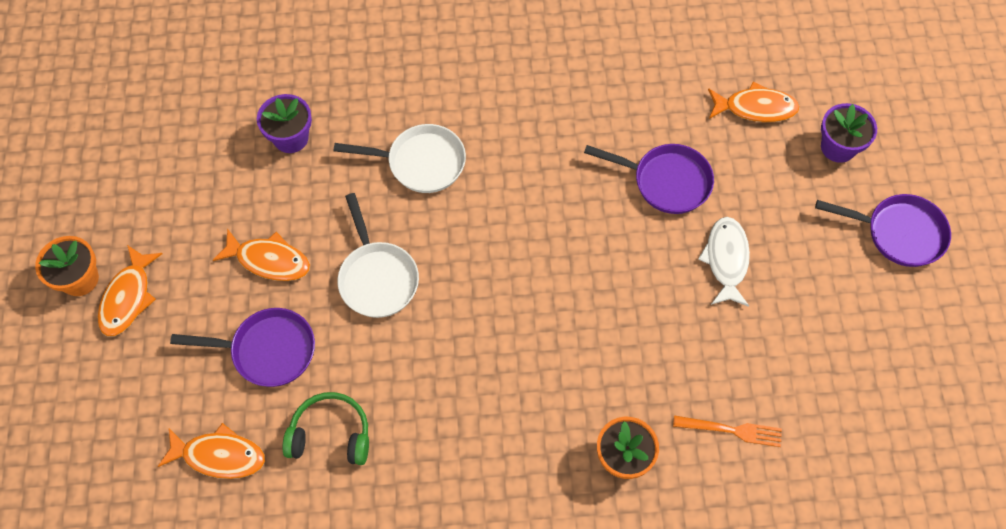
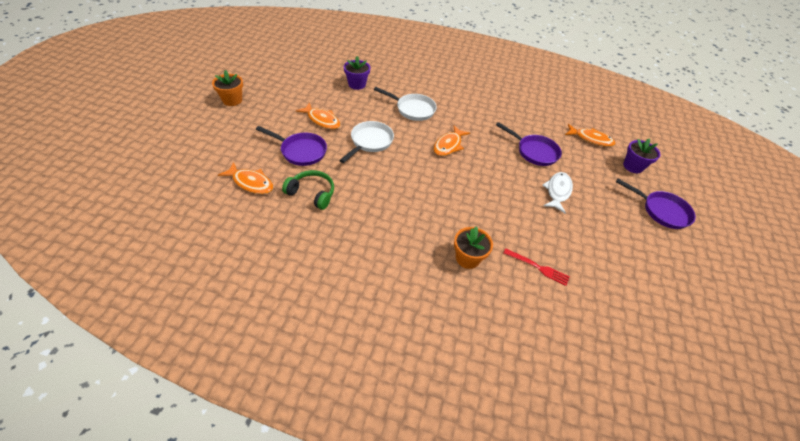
camera: 15 degrees right, 15 degrees down
orange fish [98,245,163,336] -> orange fish moved to [433,126,470,156]
white pan [337,193,419,318] -> white pan turned 150 degrees counterclockwise [339,121,394,163]
orange fork [673,415,782,447] -> red fork [503,248,569,286]

